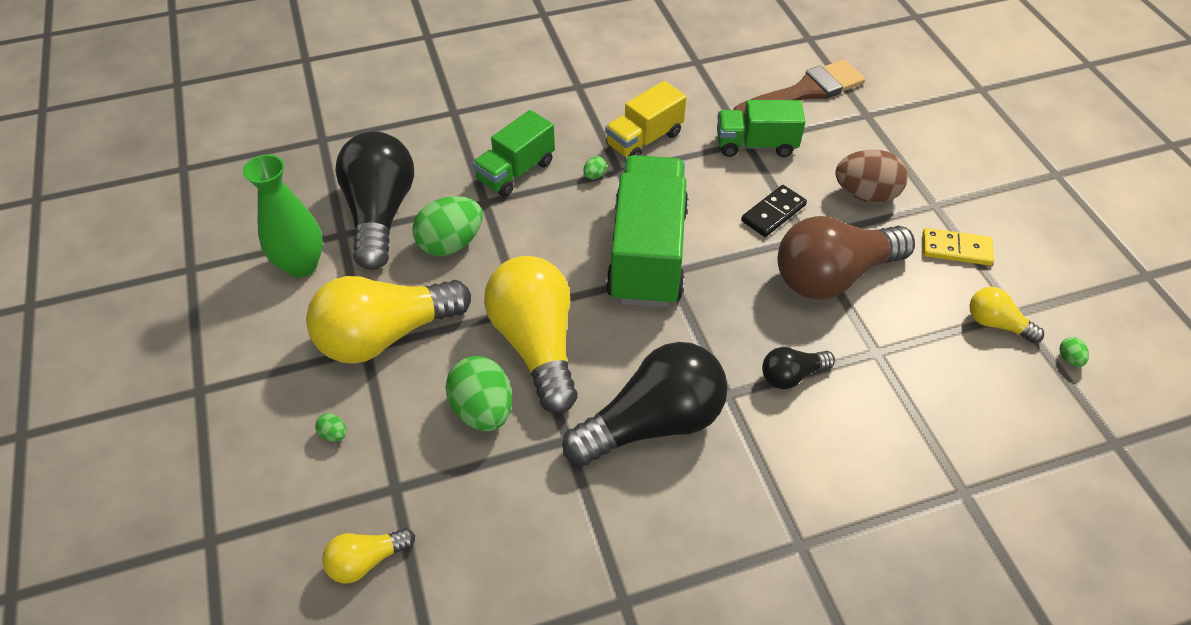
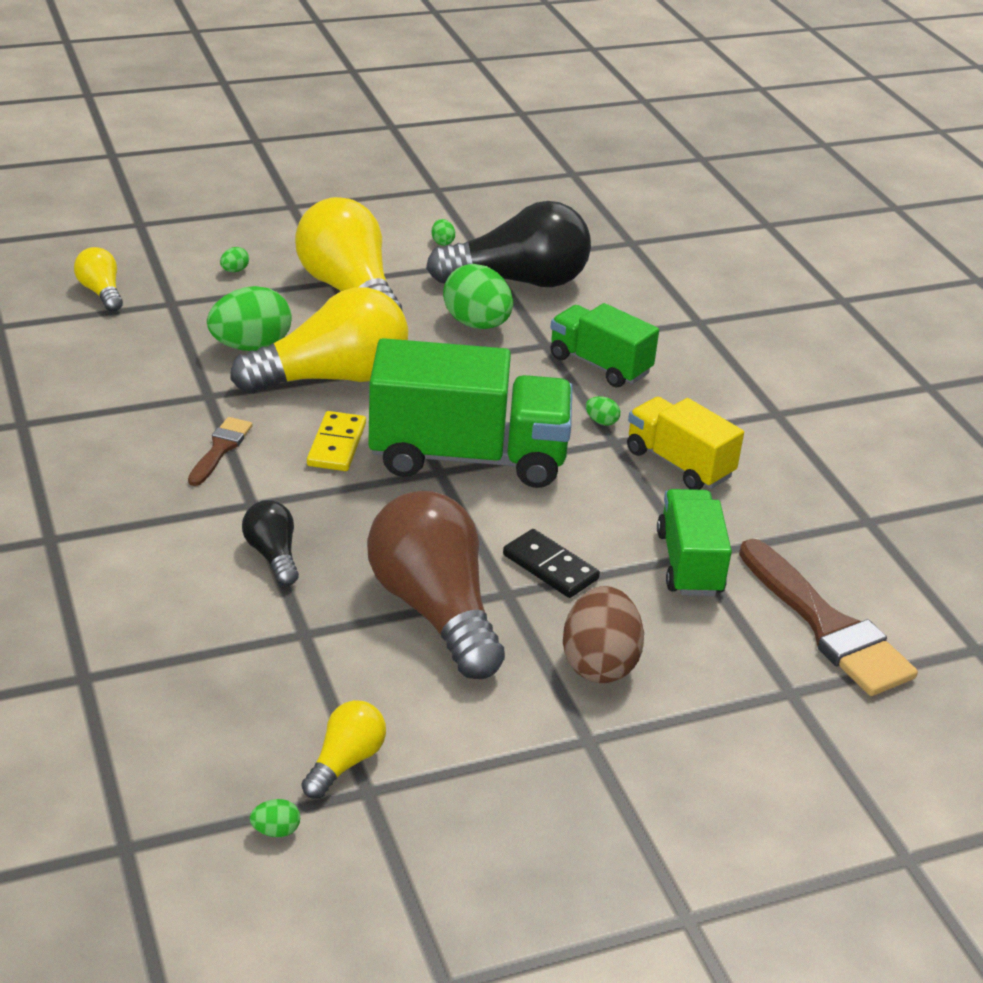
camera: 85 degrees right, 15 degrees down
green vase [243,154,323,278] -> green egg [432,219,455,246]
black light bulb [562,342,728,466] -> brown brush [188,417,253,486]
yellow domino [922,228,994,266] -> yellow domino moved to [307,411,366,471]

